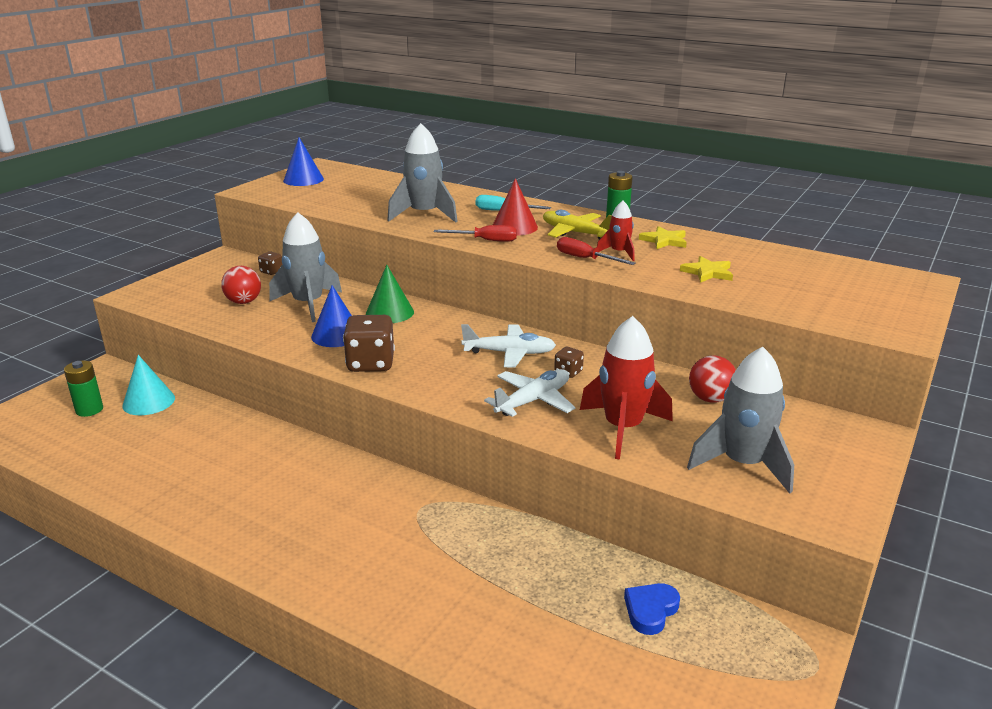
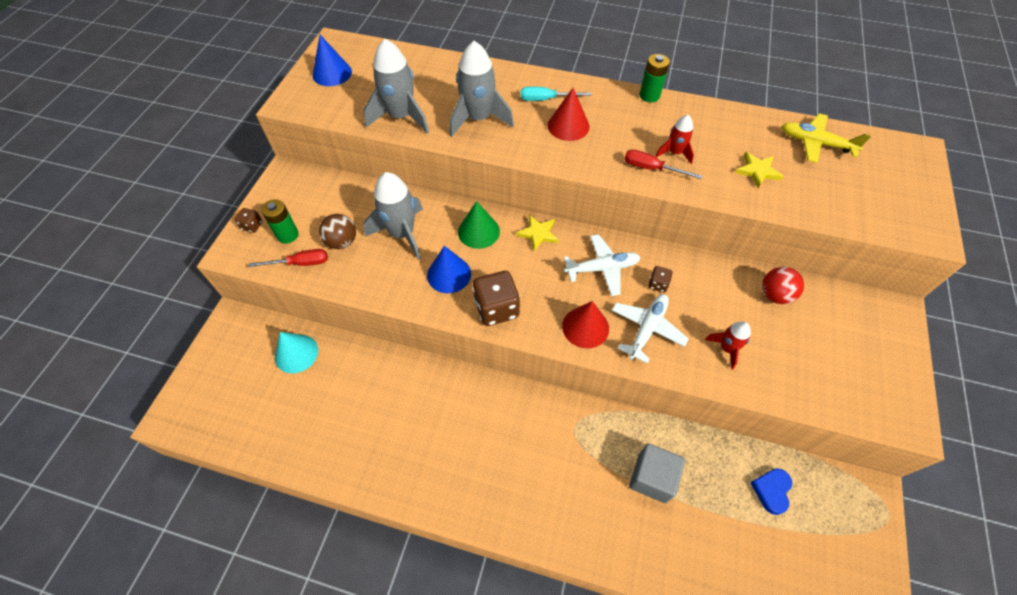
camera: 15 degrees left, 30 degrees up
green battery [64,360,103,417] -> green battery moved to [261,199,299,244]
red ball [221,266,261,304] -> brown ball [319,214,356,249]
brown dice [258,252,282,275] -> brown dice moved to [235,208,263,233]
red screwdriver [433,225,517,242] -> red screwdriver moved to [249,249,328,267]
yellow plane [543,210,612,240] -> yellow plane moved to [781,113,871,163]
red rocket [580,316,673,459] -> red rocket [705,321,751,370], size x0.54
yellow star [639,226,687,249] -> yellow star moved to [516,215,559,251]
grey rocket [687,347,794,494] -> grey rocket moved to [364,39,429,133]
none -> red cone [562,301,609,349]
none -> grey cube [629,443,685,503]

